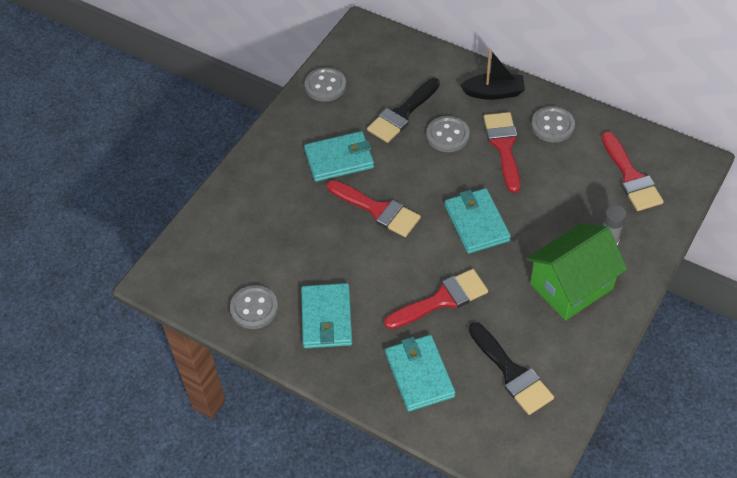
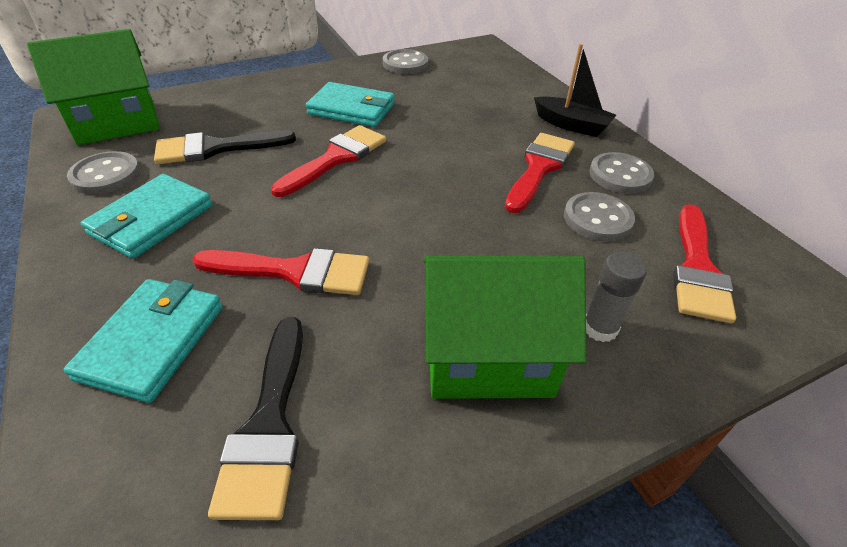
camera: 30 degrees right, 10 degrees down
red brush [327,180,421,237] -> red brush turned 120 degrees counterclockwise [271,125,386,197]
black brush [367,78,440,143] -> black brush moved to [154,130,296,164]
grey button [426,116,470,152] -> grey button moved to [564,192,635,241]
turquoise wallet [445,188,511,254] -> none
none -> green house [27,29,160,145]

